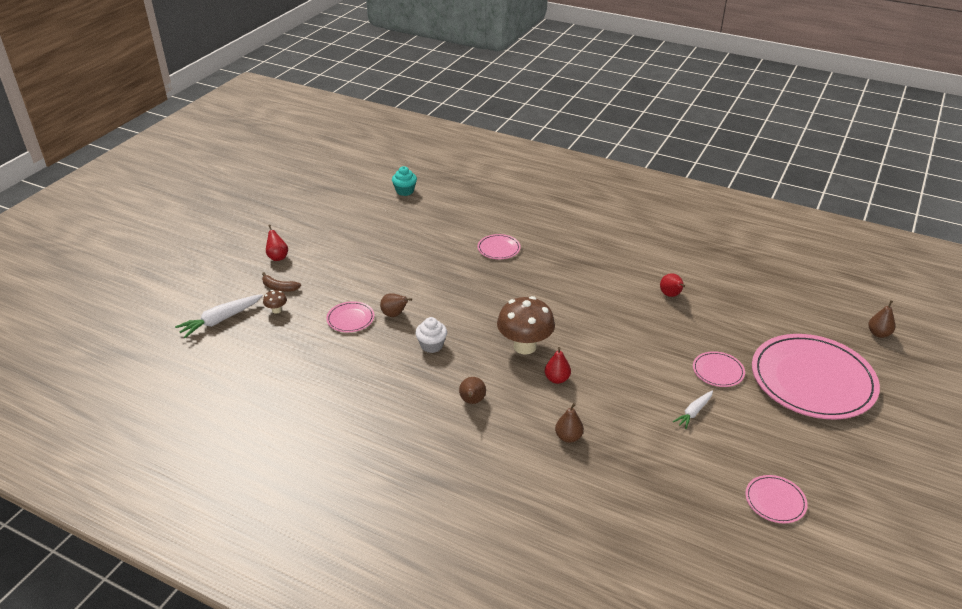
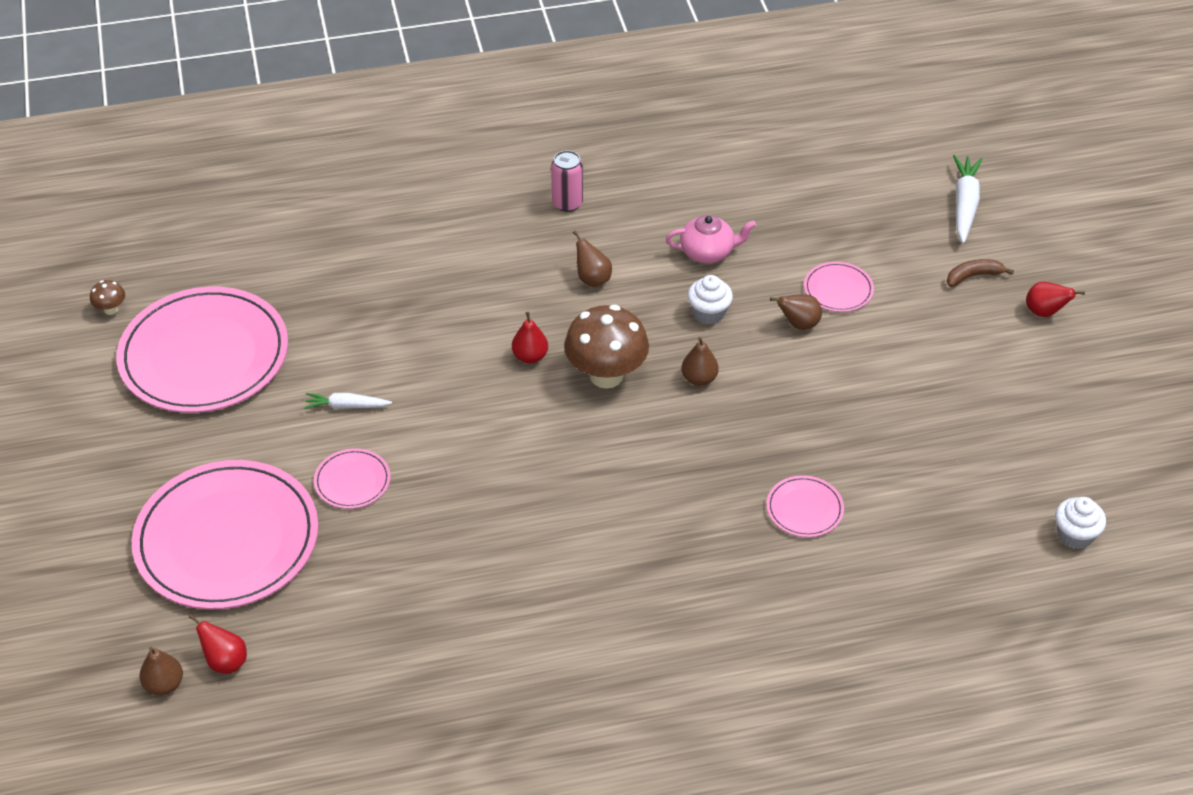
camera: 140 degrees right, 10 degrees up
brown mushroom [263,290,287,314] -> brown mushroom moved to [90,280,125,315]
turquoise cupcake [392,166,417,196] -> white cupcake [1055,497,1106,549]
brown pear [555,403,584,443] -> brown pear moved to [682,337,719,386]
red pear [660,273,685,297] -> red pear moved to [189,614,247,674]
white carrot [673,390,713,429] -> white carrot turned 90 degrees counterclockwise [304,393,392,409]
pink plate [745,475,808,523] -> pink plate [116,287,288,413], size x2.35
none -> pink can [551,150,583,212]
none -> pink teapot [666,215,756,263]

